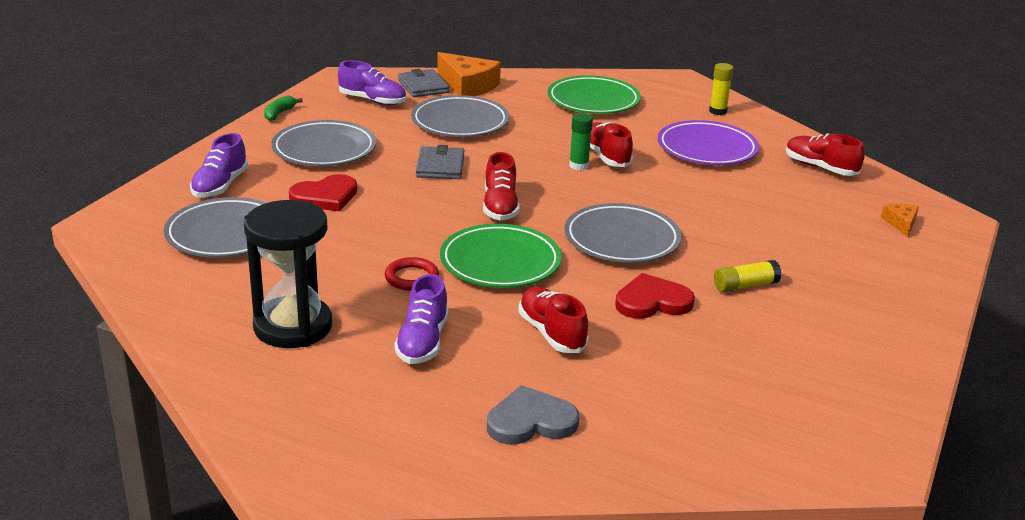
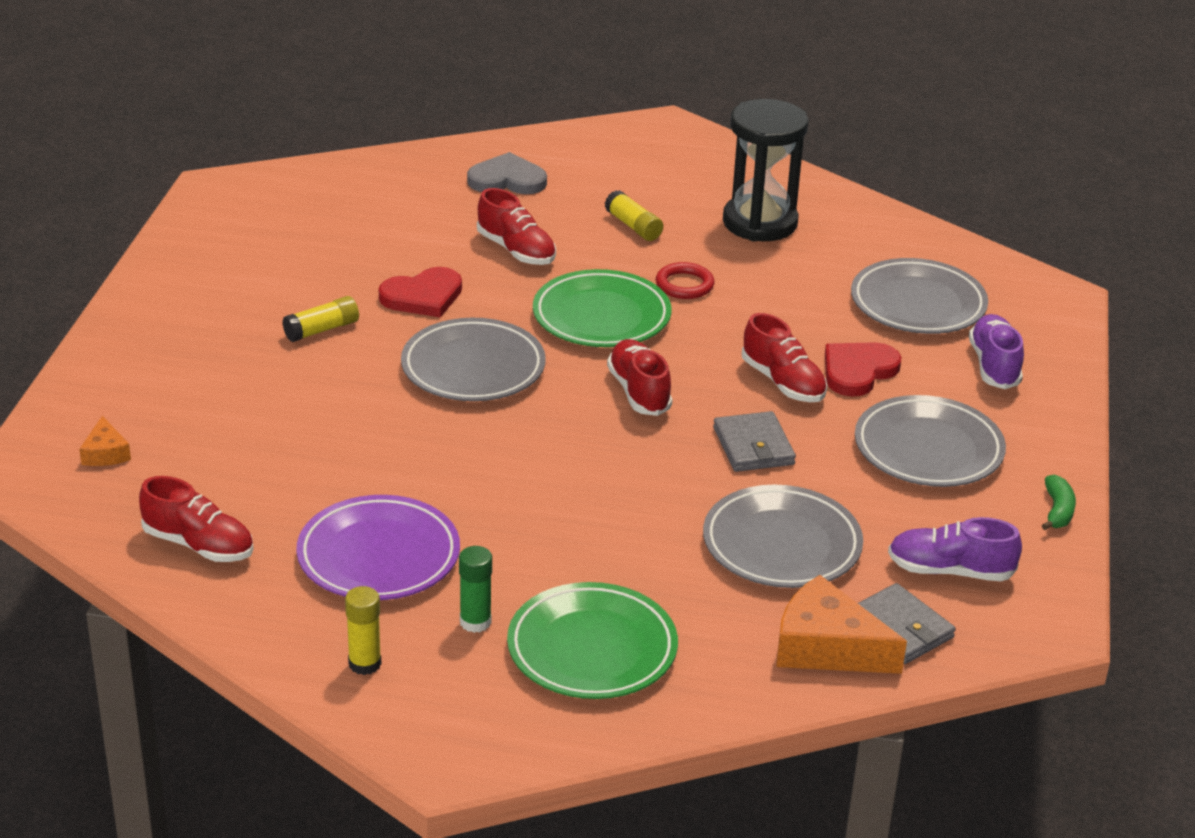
camera: 165 degrees right, 5 degrees up
purple shoe [394,274,448,364] -> yellow glue stick [605,190,663,241]
grey heart [487,385,579,445] -> grey heart turned 150 degrees counterclockwise [467,152,547,194]
green glue stick [569,113,593,170] -> green glue stick moved to [459,546,492,633]
red shoe [590,122,633,167] -> red shoe moved to [742,313,827,402]

